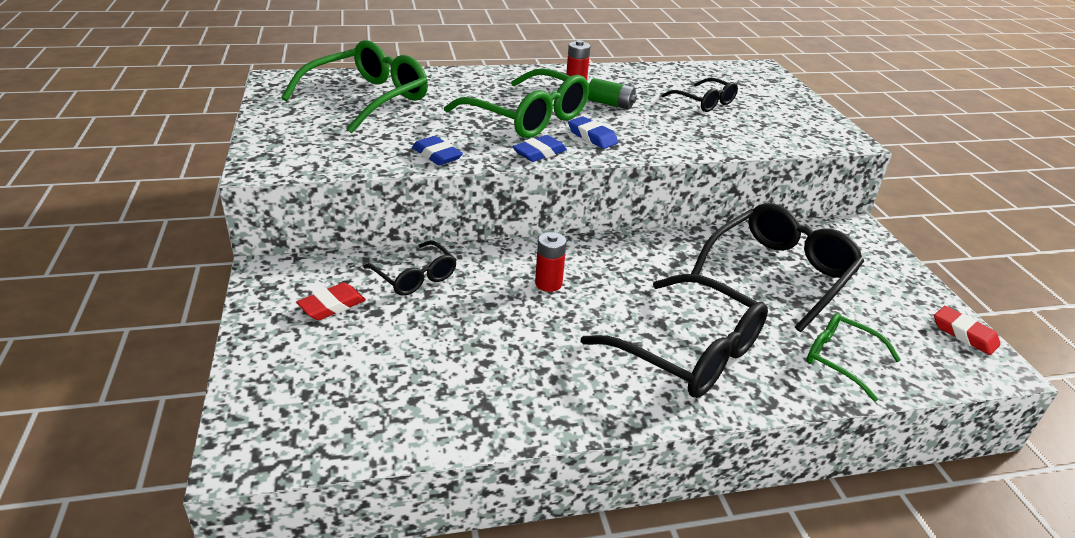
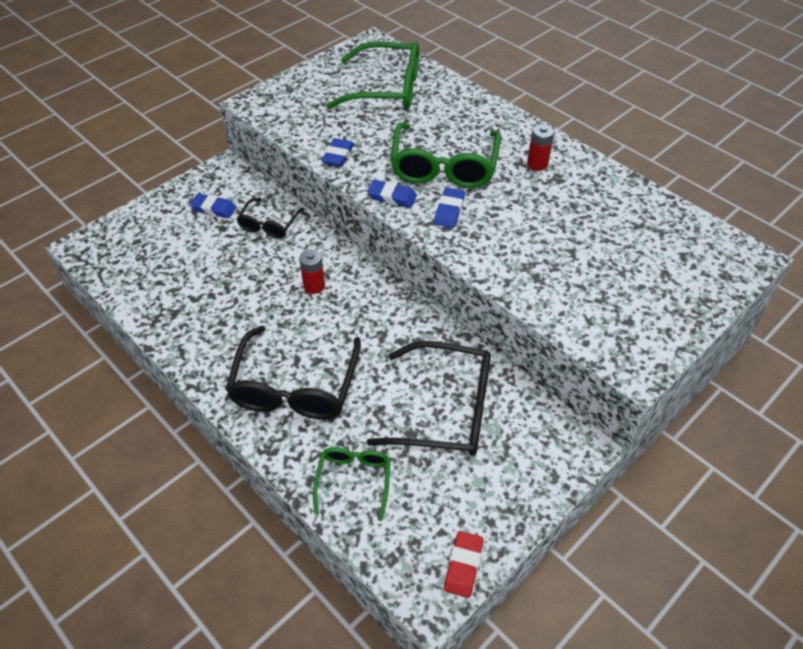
camera: 60 degrees right, 15 degrees up
red eraser [296,282,366,320] -> blue eraser [190,193,236,218]
green battery [588,78,637,110] -> none
black glasses [662,78,738,112] -> none

